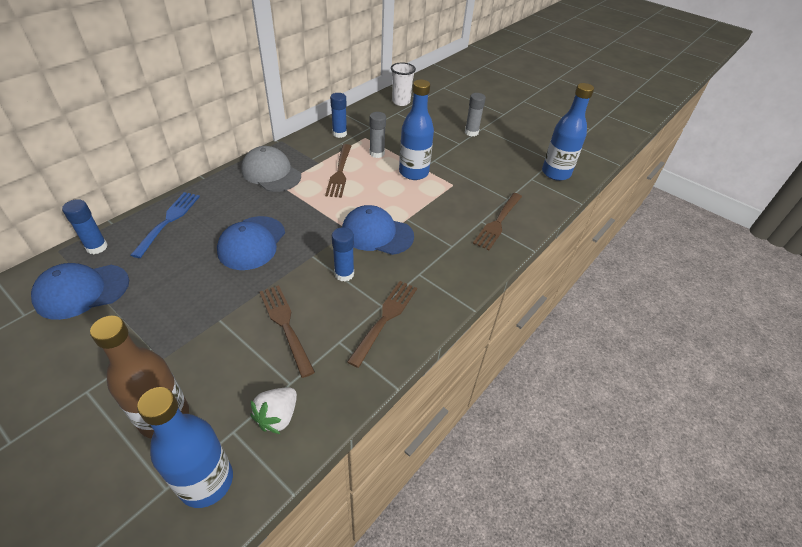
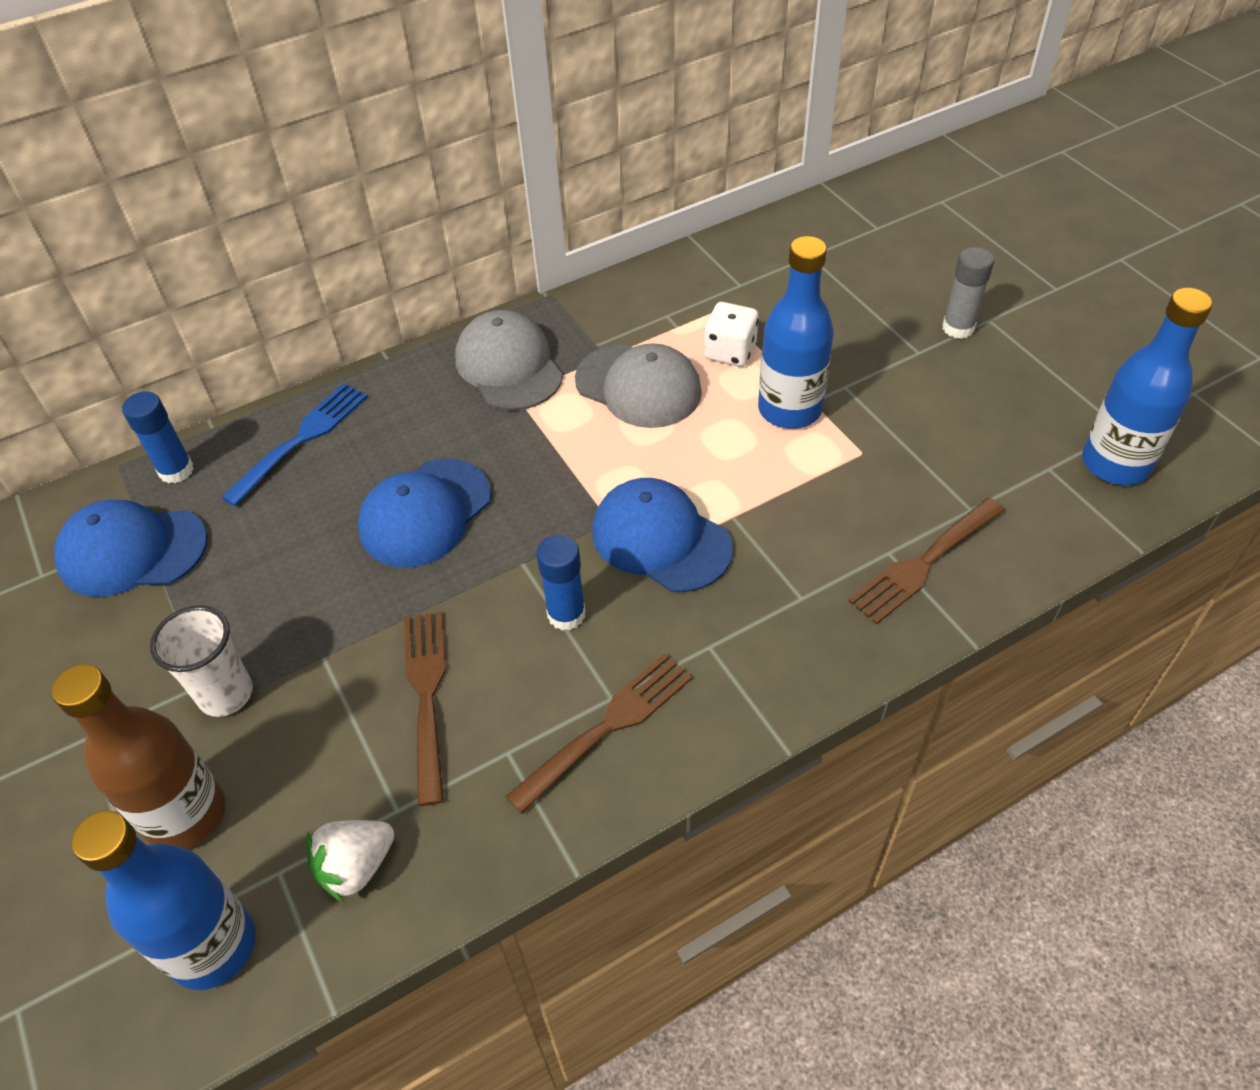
camera: 25 degrees right, 5 degrees up
brown fork [325,144,351,198] -> grey cap [575,343,702,428]
blue glue stick [330,93,347,138] -> none
grey glue stick [370,112,386,158] -> white dice [704,302,759,367]
white cup [391,63,416,106] -> white cup moved to [150,605,253,717]

